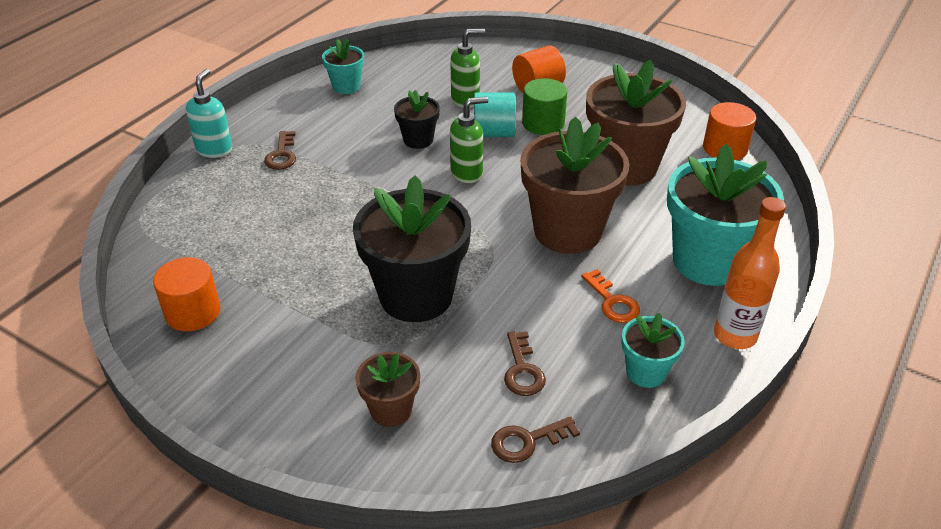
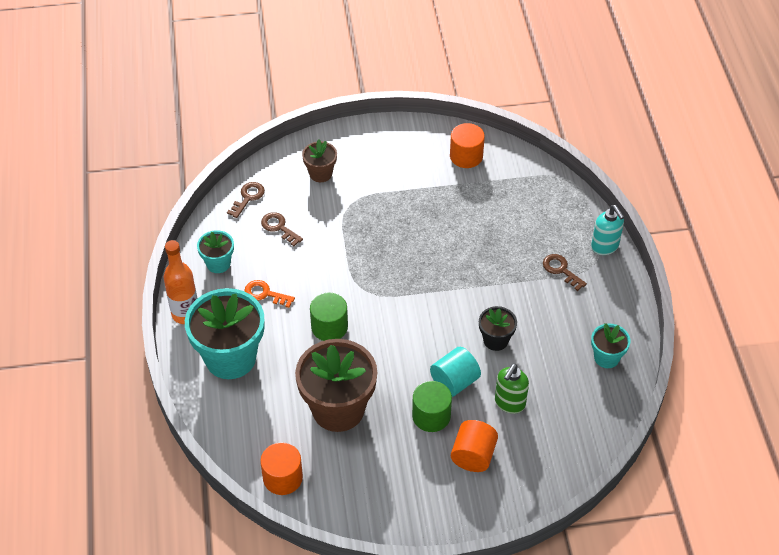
camera: 140 degrees right, 10 degrees up
black flower pot [353,175,471,322] -> none
green soap dispenser [450,97,489,183] -> none
brown flower pot [520,116,630,254] -> green cylinder [310,293,348,341]

